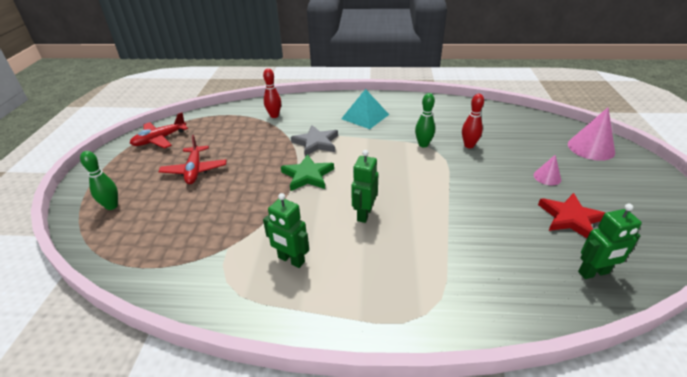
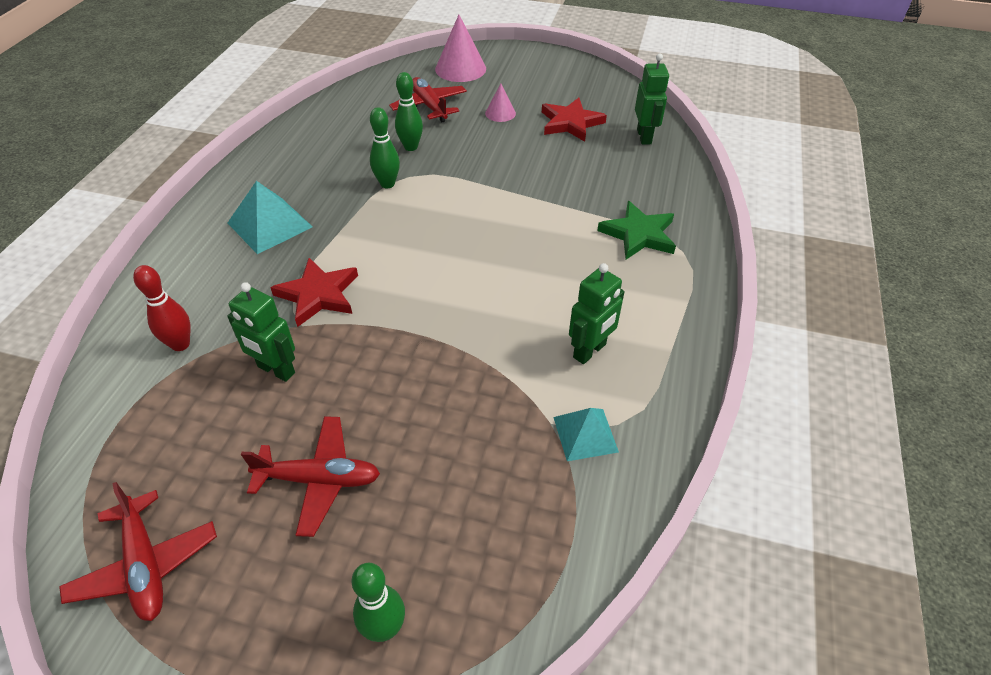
camera: 80 degrees left, 10 degrees up
green star [281,154,334,191] -> green star moved to [597,201,676,260]
grey star [291,125,338,156] -> red star [270,258,358,327]
green robot [351,150,378,223] -> green robot moved to [227,282,295,382]
red bowling pin [462,94,484,148] -> green bowling pin [395,72,423,151]
none -> red plane [389,77,467,122]
none -> turquoise pyramid [553,408,619,461]

